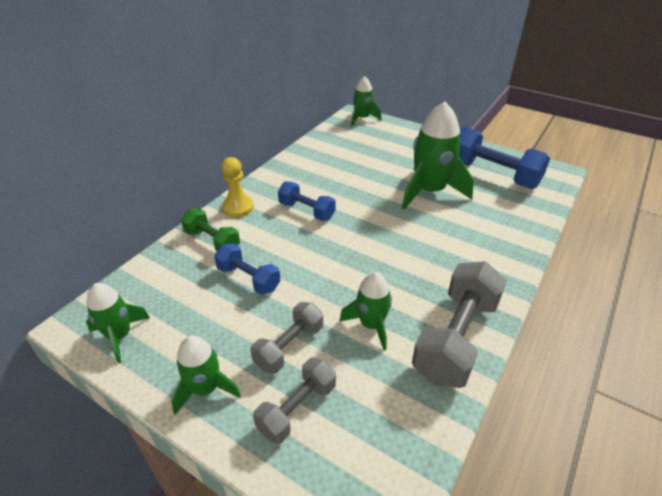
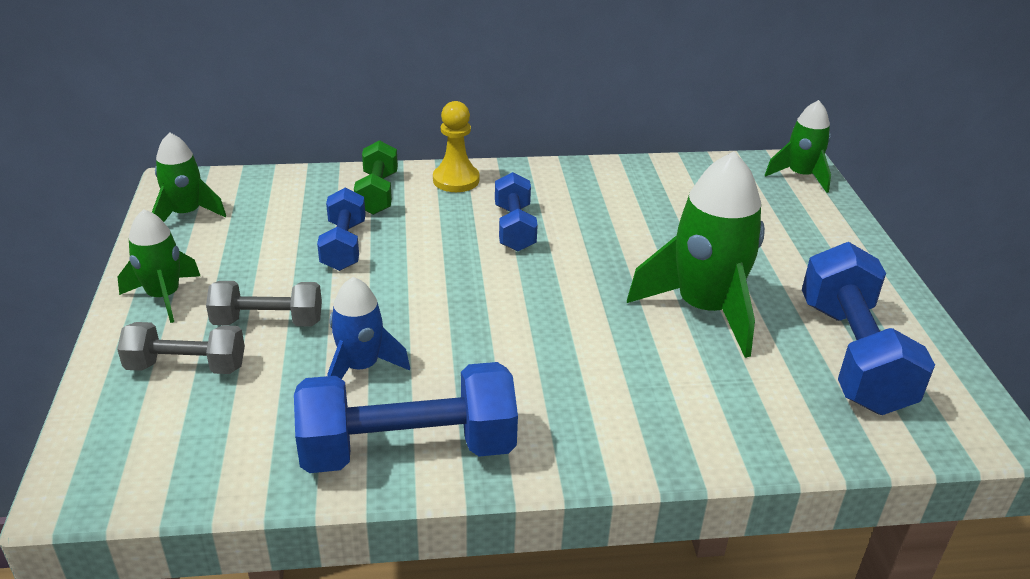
camera: 50 degrees right, 5 degrees down
green rocket [339,272,392,351] -> blue rocket [327,277,410,379]
grey dumbbell [412,261,507,388] -> blue dumbbell [294,362,518,473]

